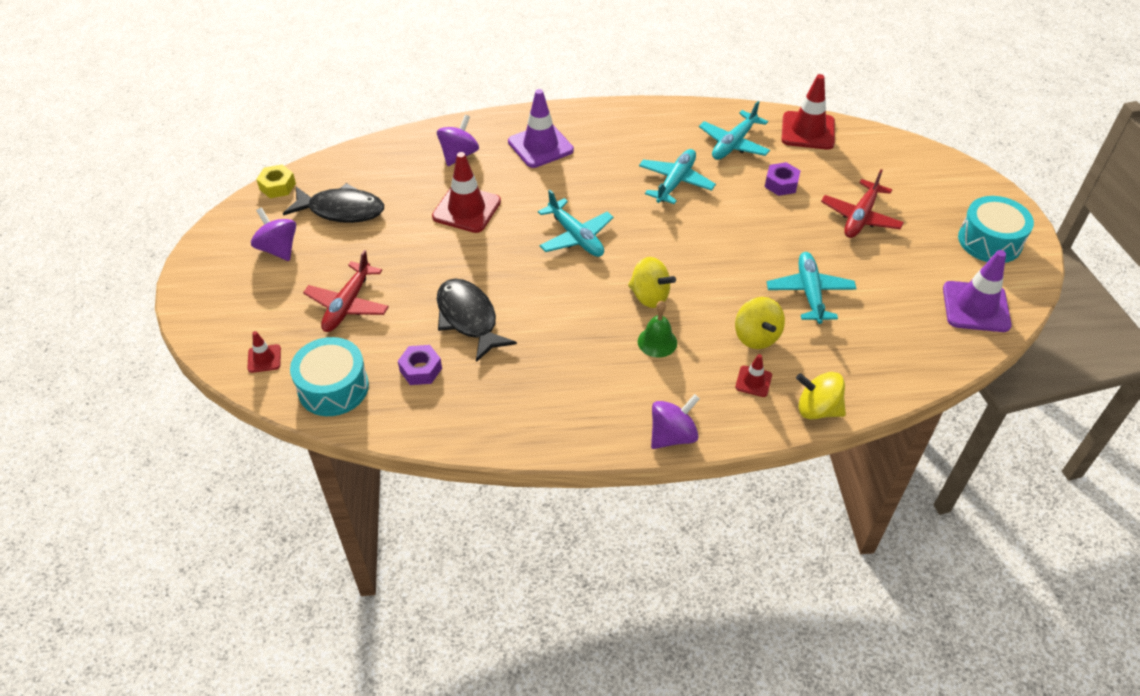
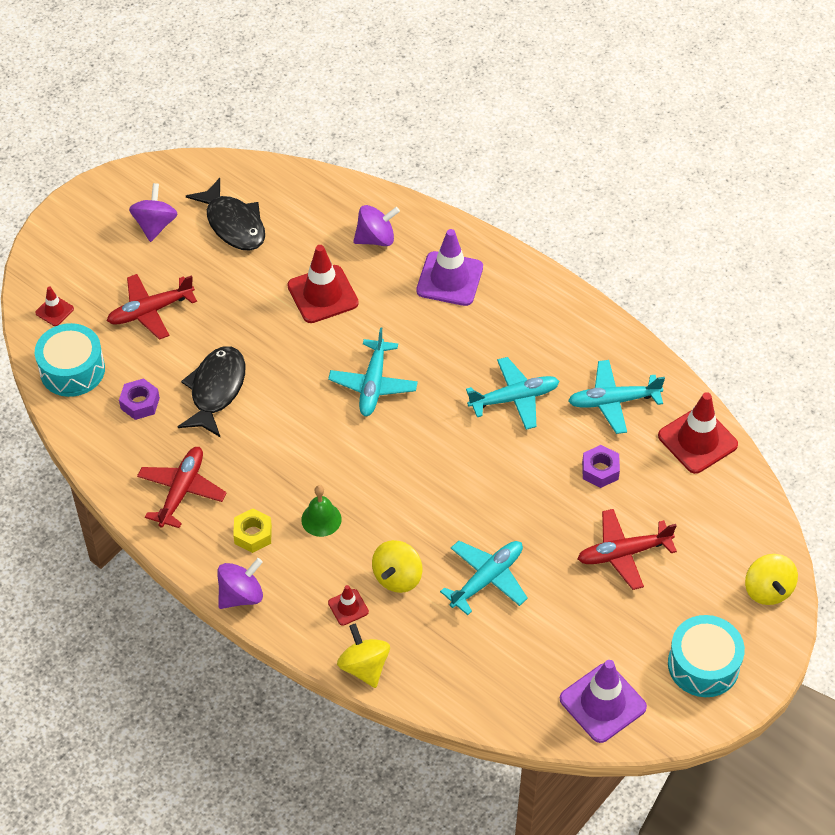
camera: 45 degrees right, 5 degrees up
yellow nut [256,164,296,198] -> yellow nut moved to [233,508,272,553]
yellow spinning top [628,257,676,308] -> yellow spinning top moved to [745,554,798,605]
purple spinning top [651,394,700,449] -> purple spinning top turned 45 degrees counterclockwise [217,558,263,609]
none -> red plane [137,447,227,528]

